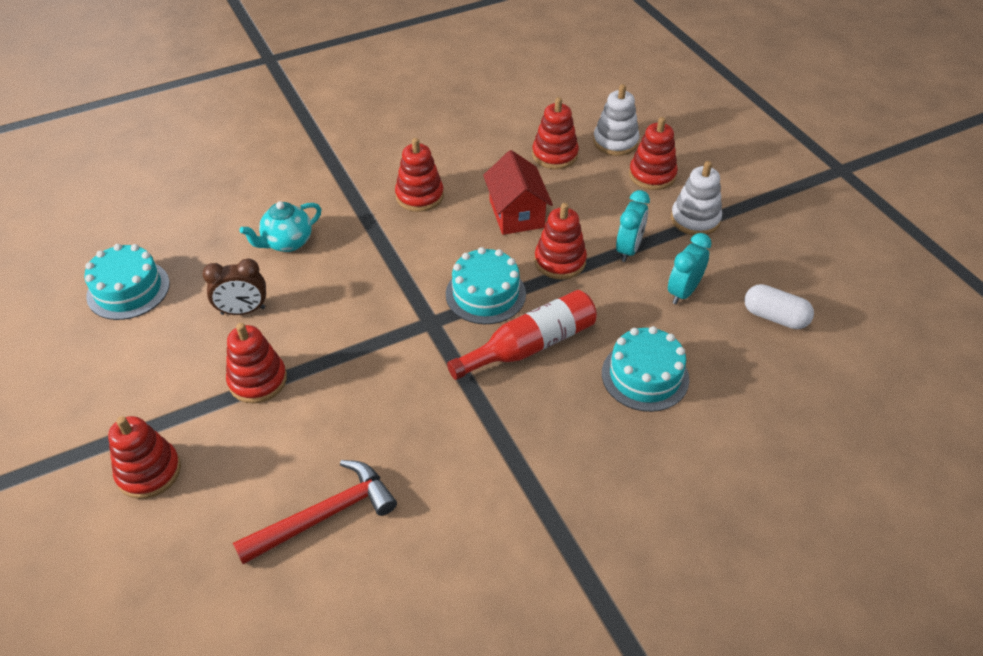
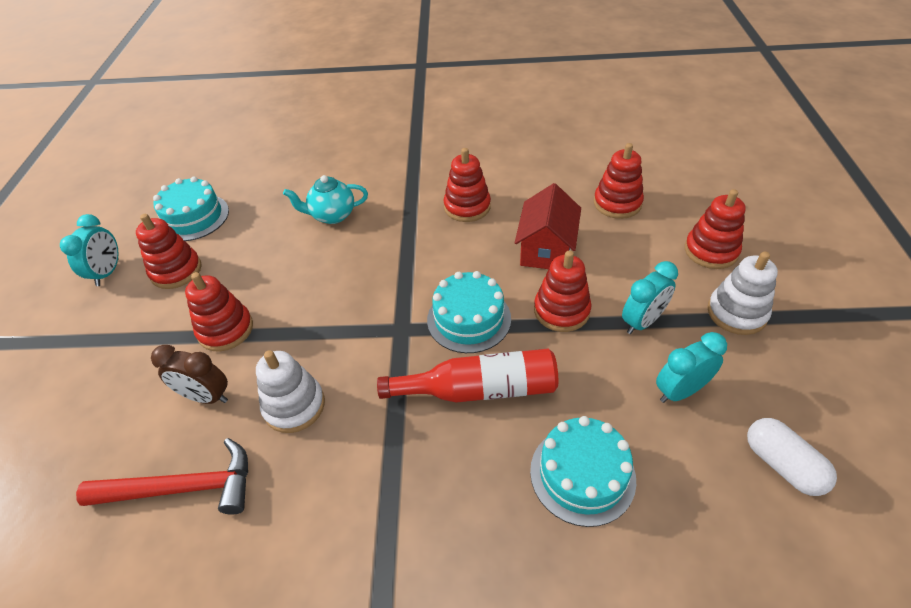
camera: 30 degrees right, 0 degrees up
red stacking toy [108,416,181,499] -> red stacking toy moved to [136,214,201,289]
brown clock [202,259,266,315] -> brown clock moved to [151,345,228,404]
white stacking toy [593,84,640,156] -> white stacking toy moved to [256,350,325,433]
none -> turquoise clock [60,214,119,286]

